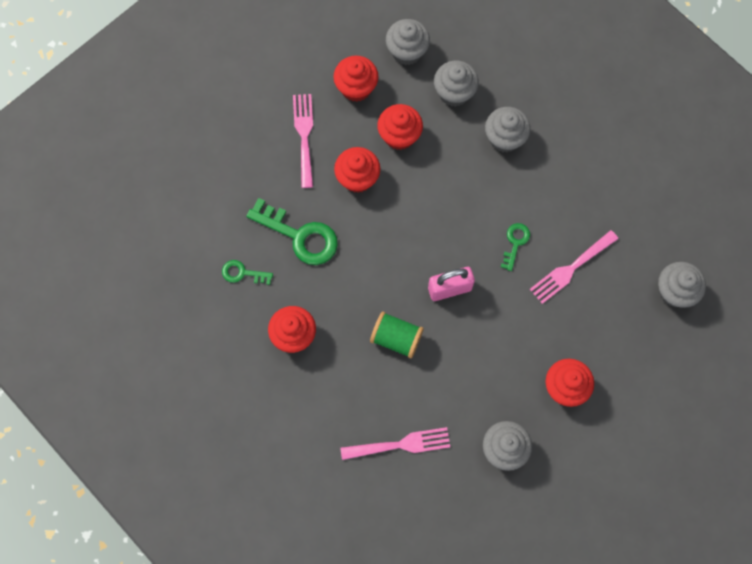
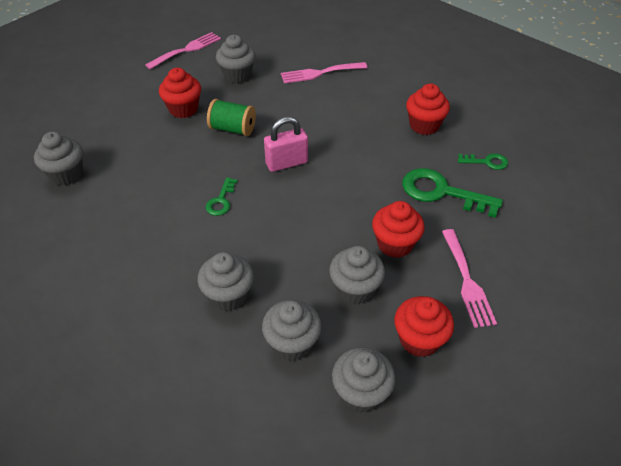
camera: 175 degrees right, 25 degrees down
green spool [370,312,424,358] -> green spool moved to [207,99,256,136]
red cupcake [377,104,423,150] -> grey cupcake [329,246,385,305]
pink fork [530,230,618,304] -> pink fork moved to [145,32,221,69]

